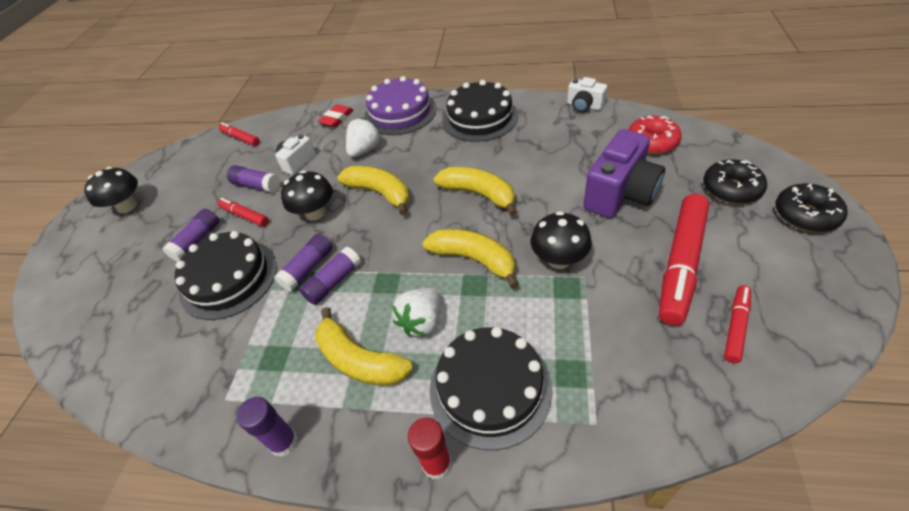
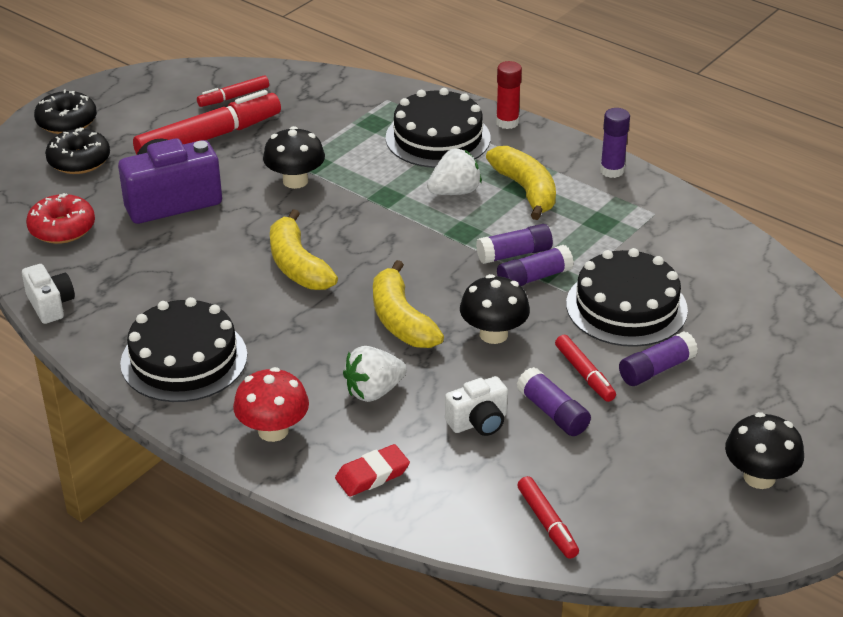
camera: 155 degrees left, 10 degrees down
purple cake [364,76,437,135] -> red mushroom [233,367,309,442]
yellow banana [422,229,519,289] -> none

